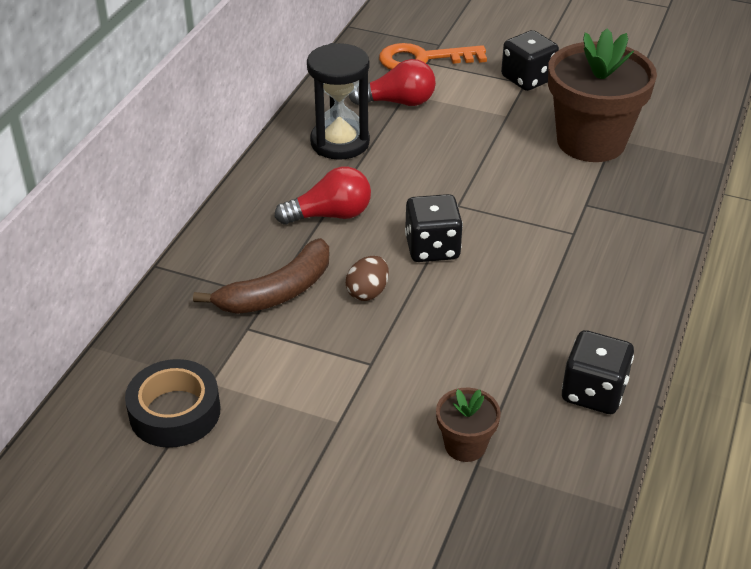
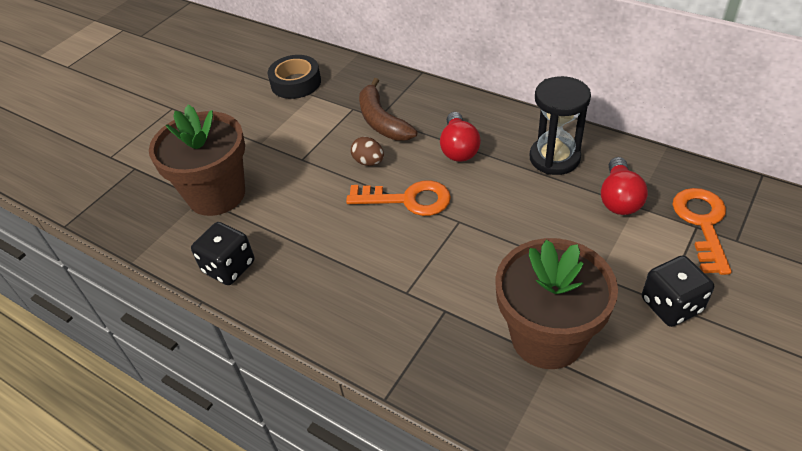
camera: 105 degrees right, 5 degrees up
black dice [405,194,463,262] -> orange key [346,180,451,216]
brown flower pot [436,388,501,462] -> brown flower pot [149,104,245,216], size x2.17

